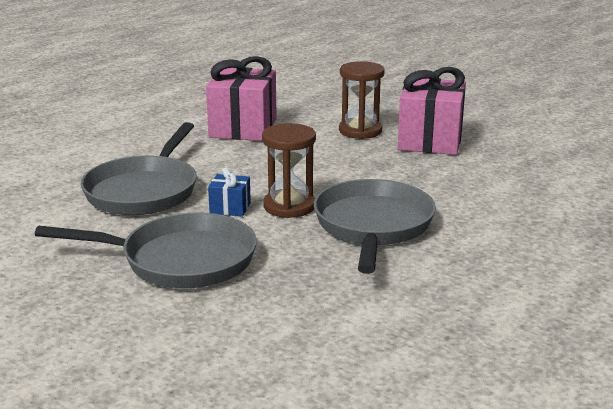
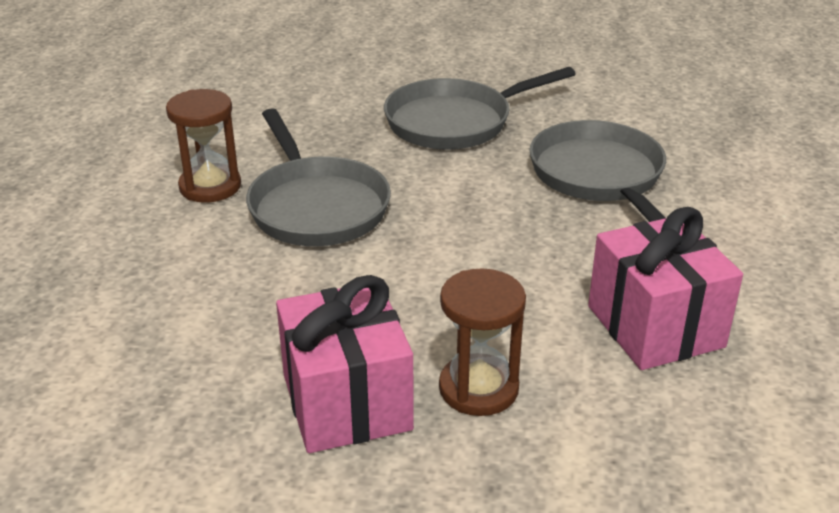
camera: 150 degrees right, 10 degrees up
blue gift [208,167,251,217] -> none
brown hourglass [262,123,316,218] -> brown hourglass moved to [166,89,241,203]

